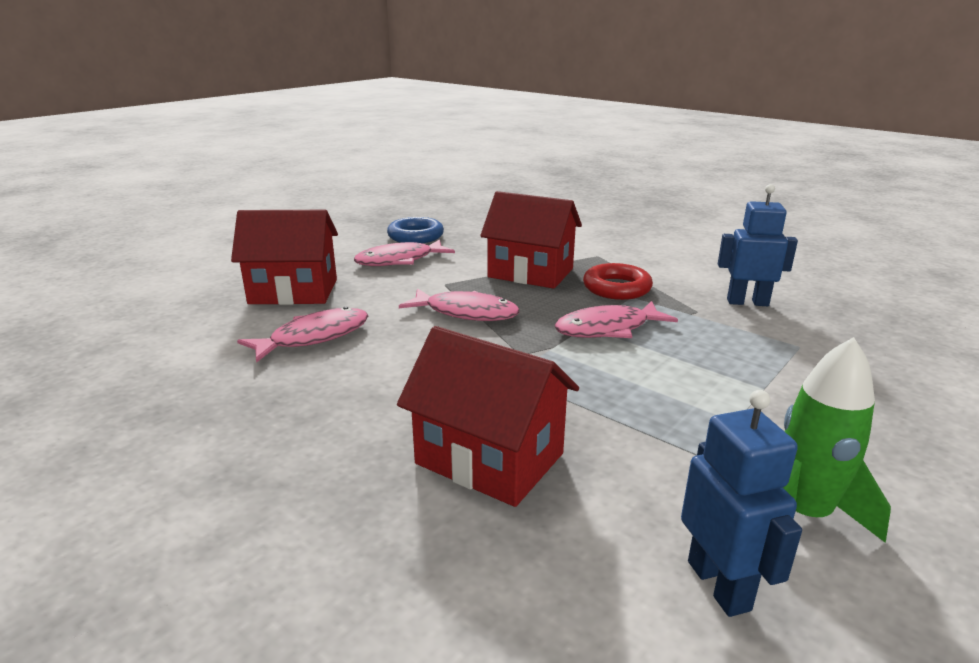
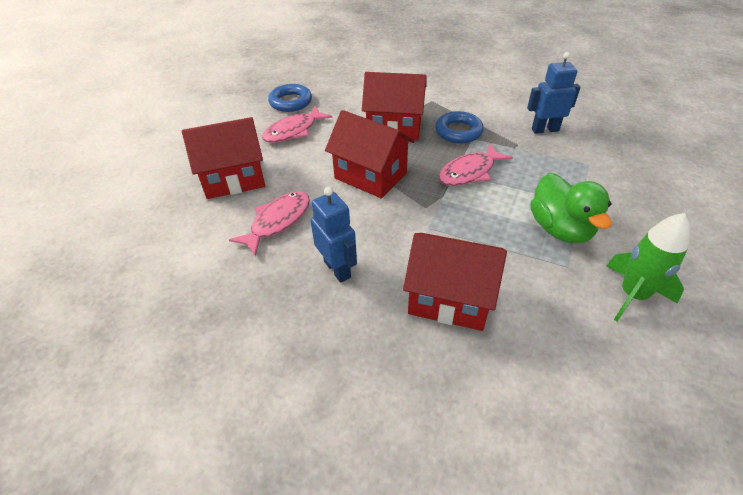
camera: 15 degrees left, 20 degrees up
pink fish [399,288,519,321] -> red house [325,110,414,199]
red ring [583,263,653,300] -> blue ring [435,111,484,143]
blue robot [681,390,802,617] -> blue robot moved to [310,187,357,283]
none -> green duck [530,173,612,243]

